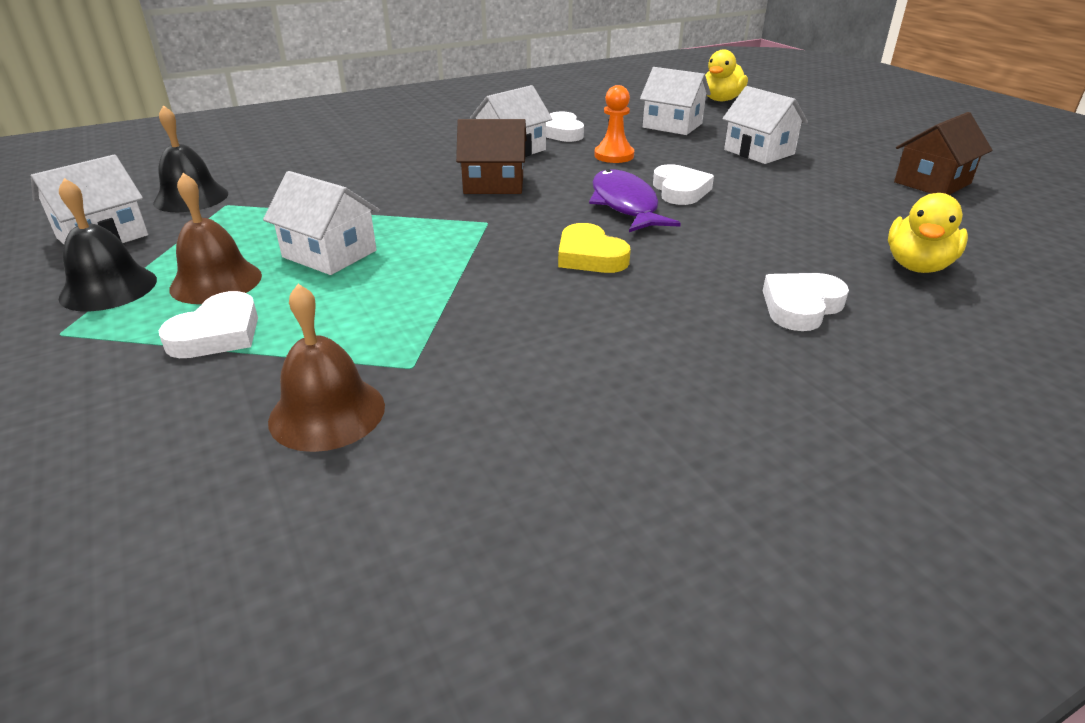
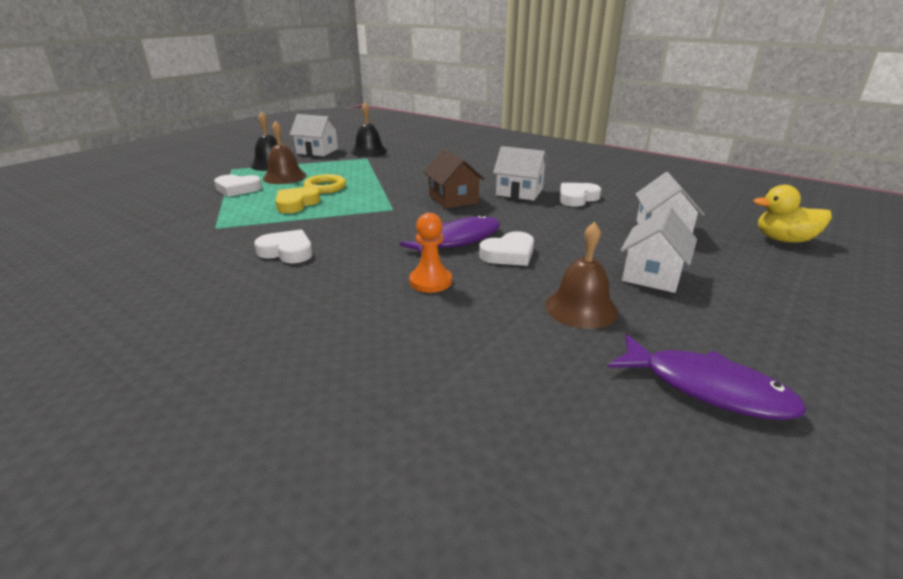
camera: 65 degrees right, 5 degrees down
white house [263,171,380,275] -> yellow ring [303,174,346,194]
brown bell [268,284,385,452] -> brown bell moved to [545,222,618,329]
yellow heart [558,223,631,273] -> yellow heart moved to [275,187,320,213]
orange pawn [594,85,634,163] -> orange pawn moved to [409,213,452,293]
white heart [763,273,849,331] -> white heart moved to [254,230,313,263]
yellow duck [888,193,968,273] -> none
brown house [894,112,992,195] -> purple fish [607,334,807,420]

